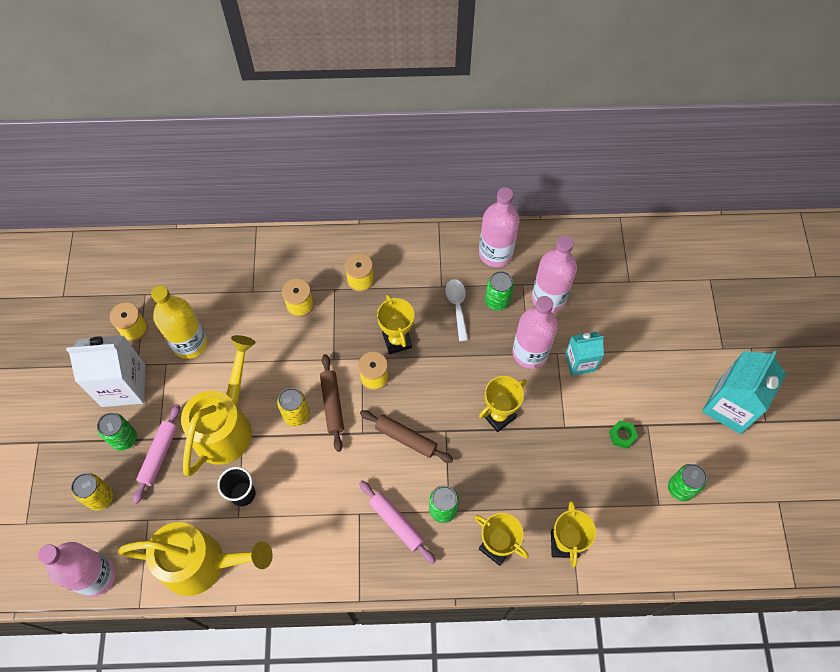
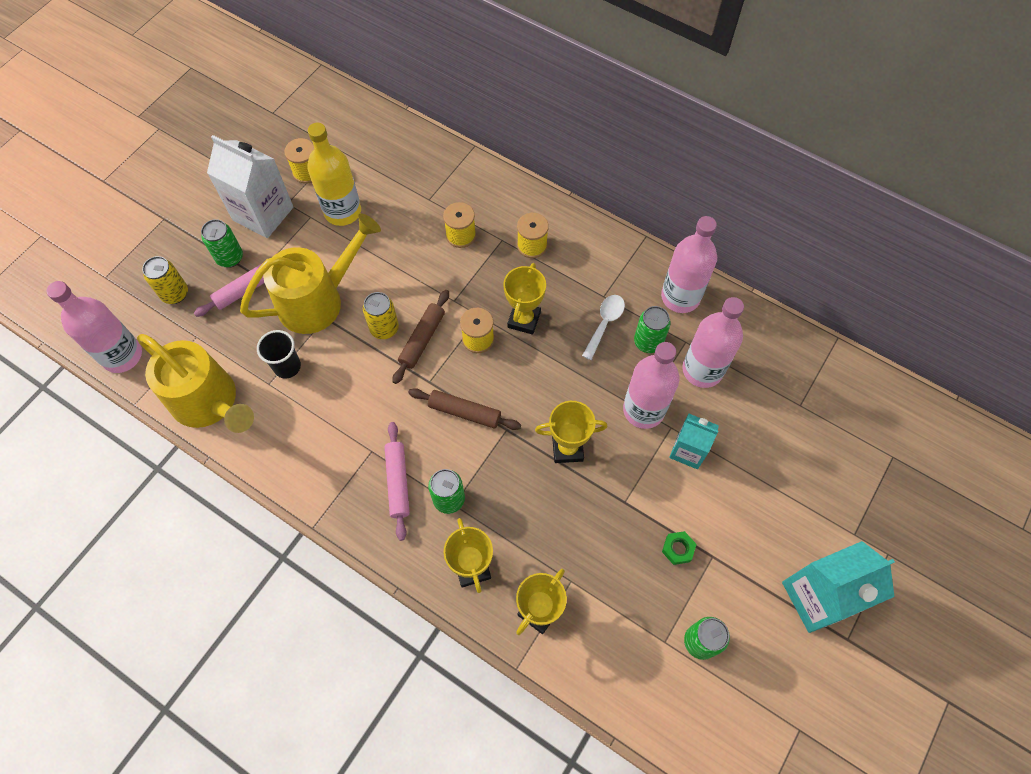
camera: 35 degrees right, 0 degrees up
brown rolling pin [360,410,453,463] -> brown rolling pin turned 45 degrees counterclockwise [408,388,521,430]

